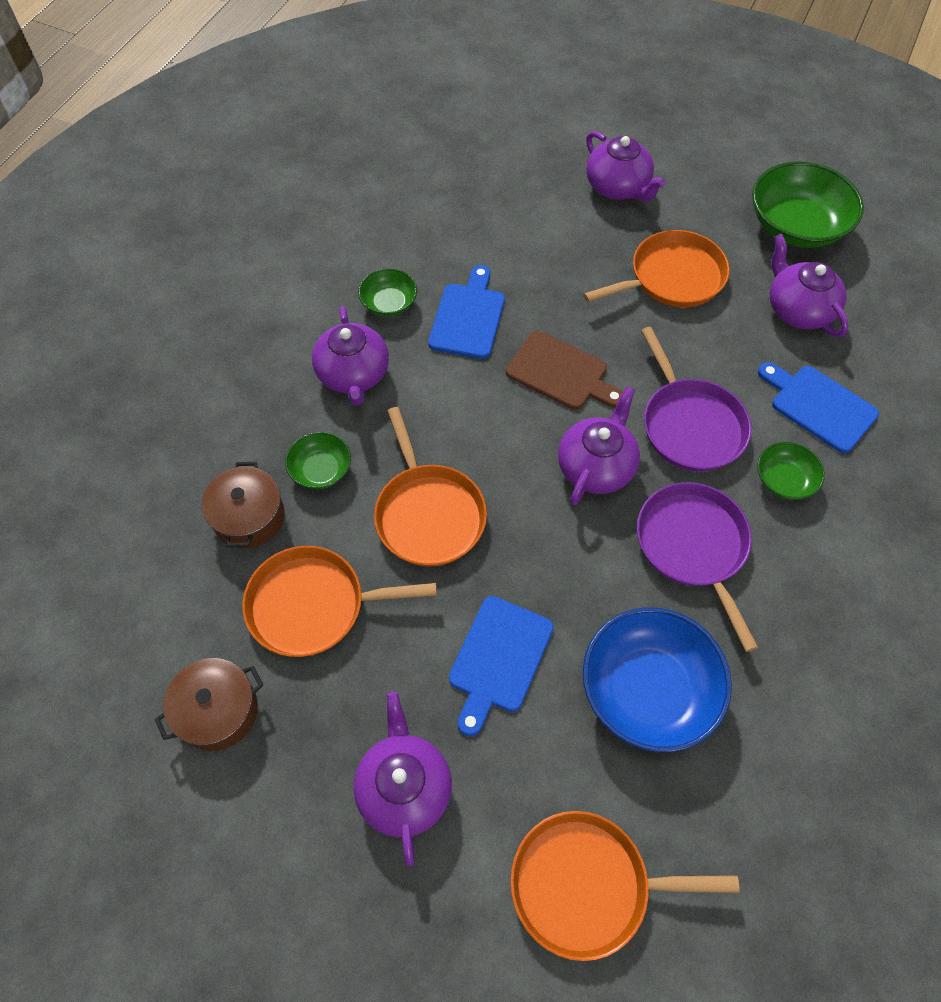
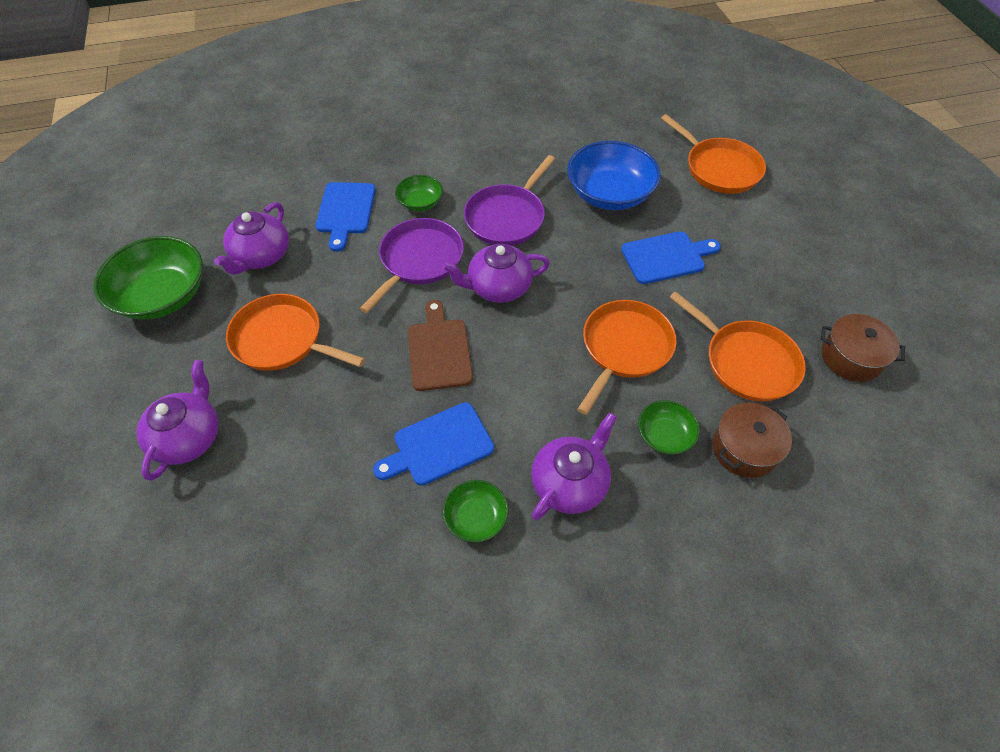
camera: 130 degrees left, 5 degrees down
purple teapot [354,692,452,866] -> none

